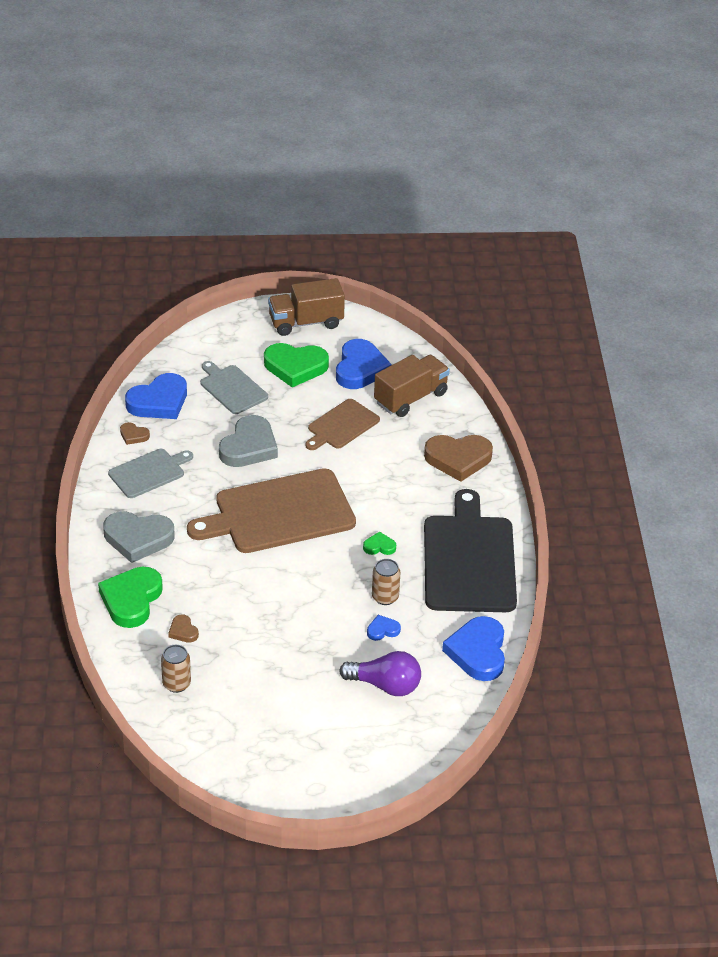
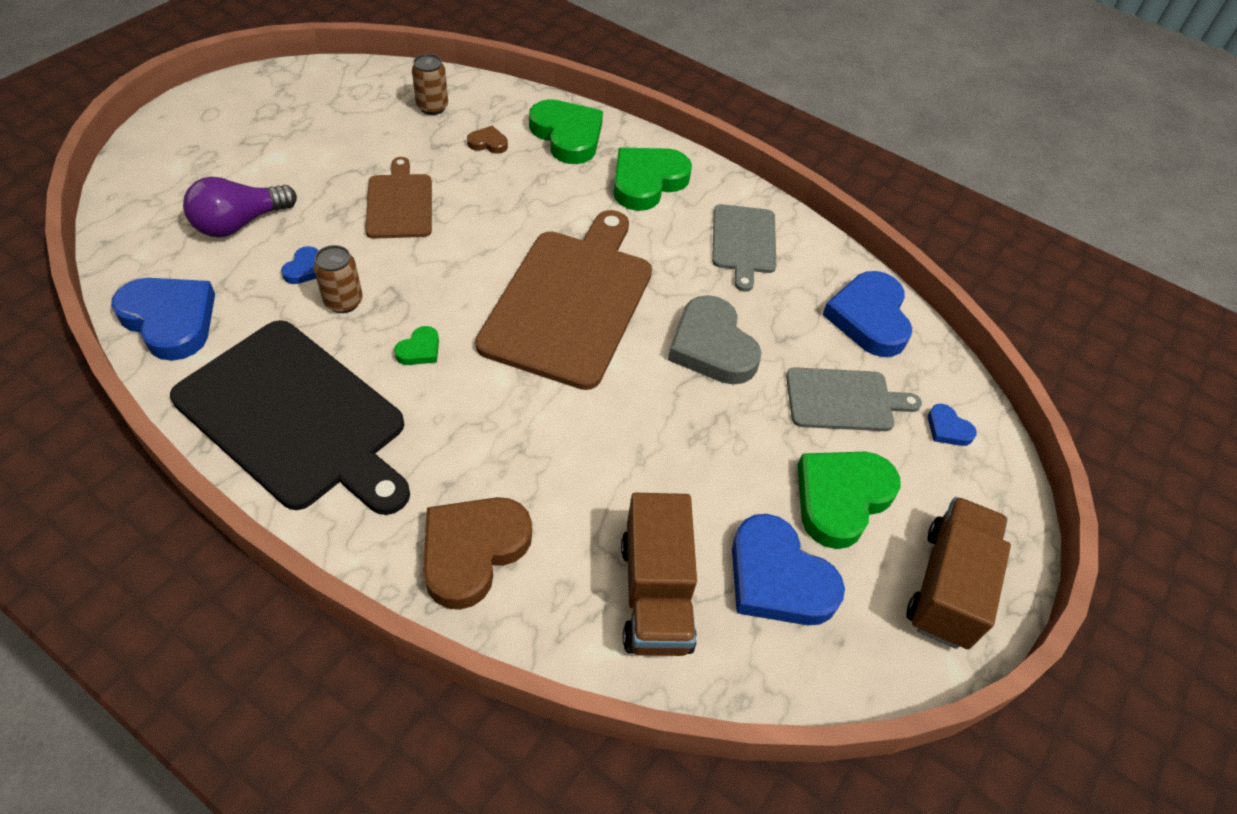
camera: 125 degrees right, 10 degrees up
grey heart [103,511,175,563] -> green heart [613,148,692,211]
brown heart [120,422,150,445] -> none
brown cutting board [305,399,380,450] -> brown cutting board moved to [365,157,432,239]
none -> blue heart [928,404,977,446]

